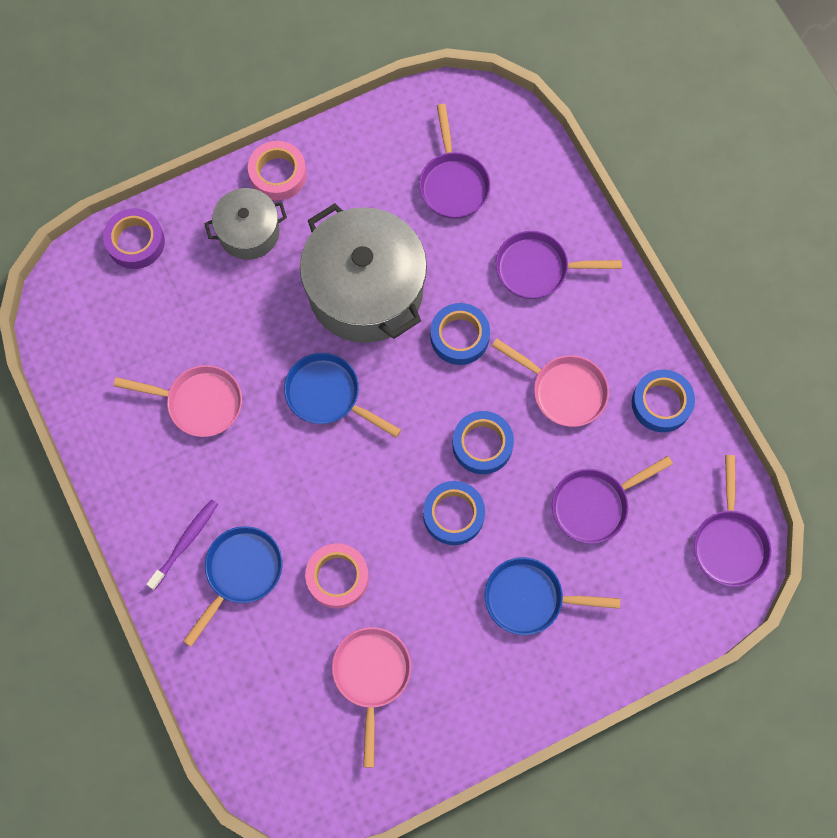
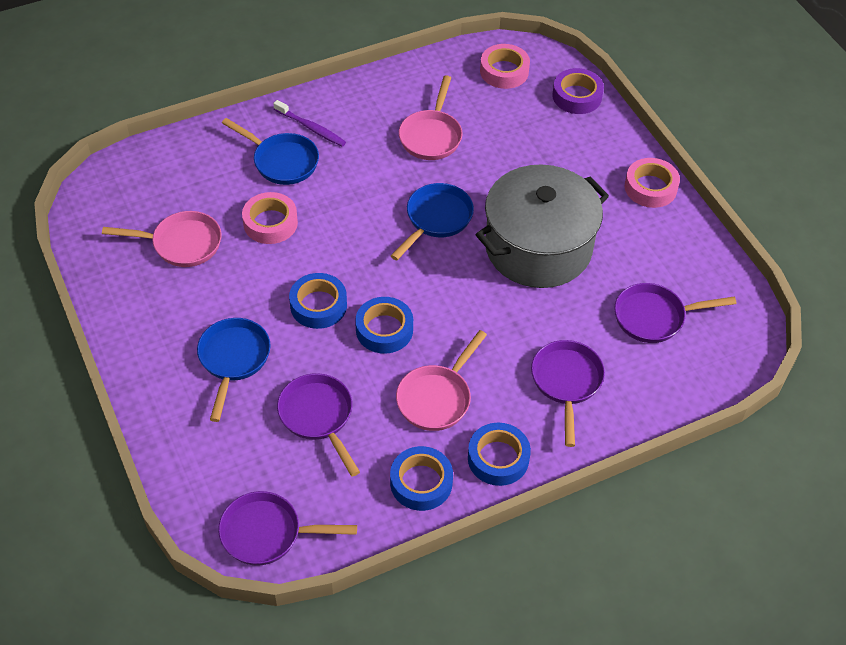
camera: 90 degrees right, 20 degrees down
grey pot [204,188,287,260] -> none
blue tape [430,303,490,365] -> blue tape moved to [468,423,531,486]
none -> pink tape [480,44,530,89]

